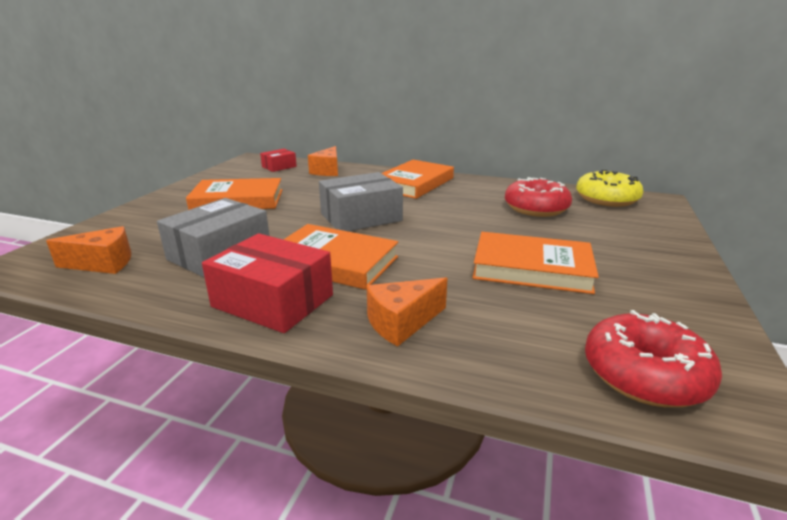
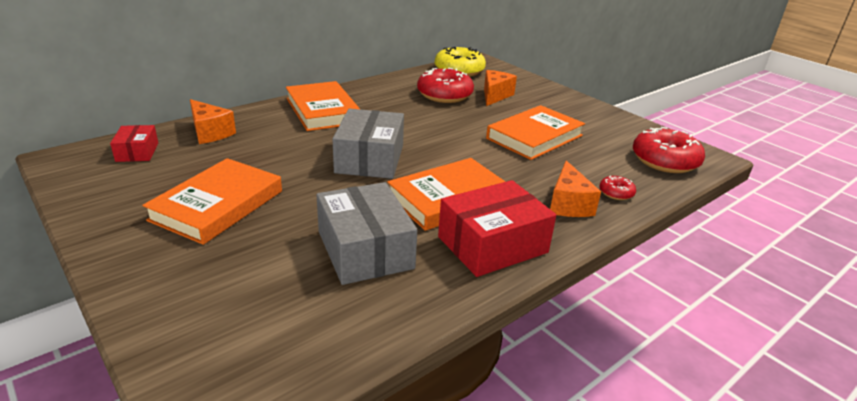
camera: 60 degrees left, 5 degrees up
orange cheese [46,226,131,274] -> orange cheese moved to [484,70,517,106]
none -> red donut [599,176,636,200]

